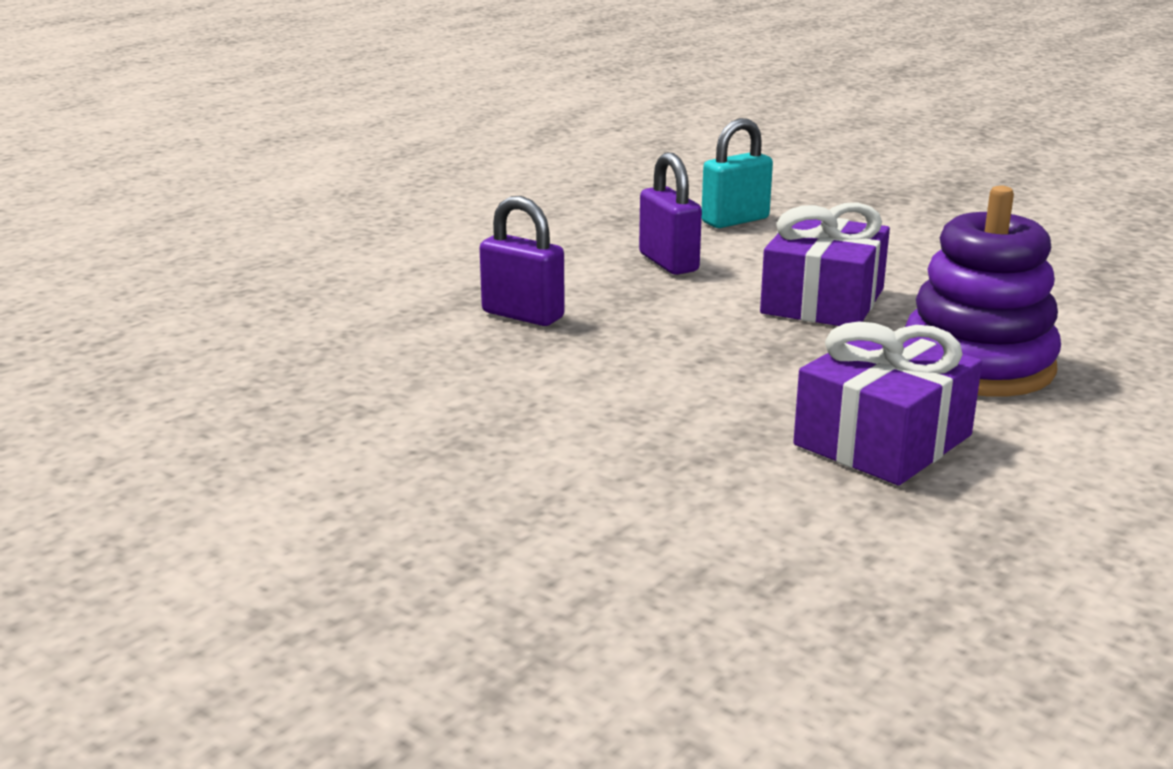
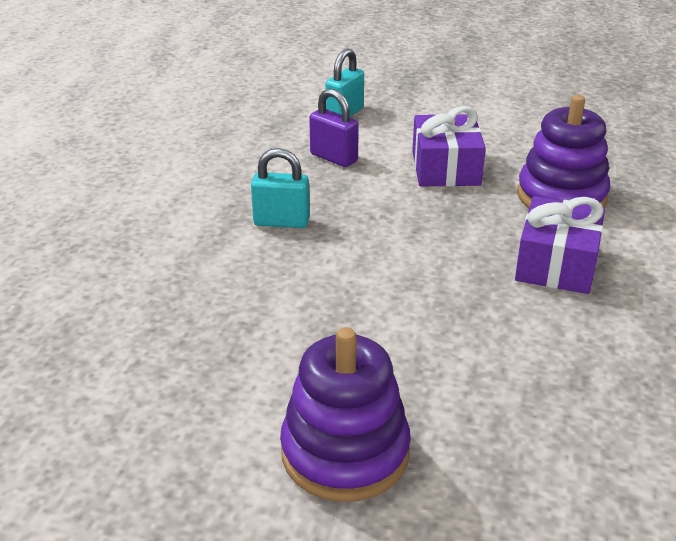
camera: 25 degrees left, 10 degrees up
purple padlock [480,196,565,326] -> turquoise padlock [251,148,310,228]
none -> purple stacking toy [280,327,411,502]

